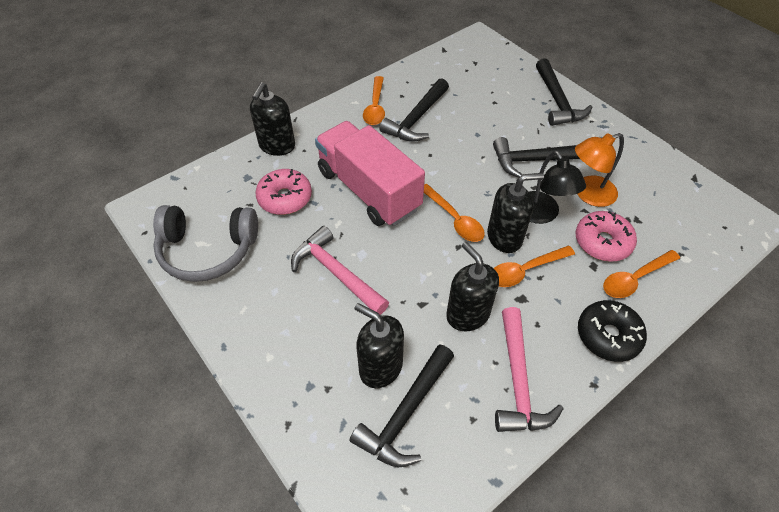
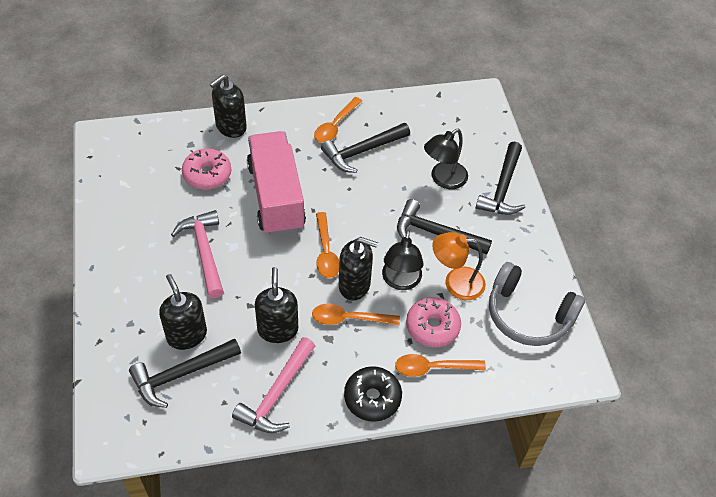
camera: 25 degrees right, 0 degrees up
grey headphones [153,205,258,282] -> grey headphones moved to [489,262,585,346]
none -> black lamp [424,129,468,189]

